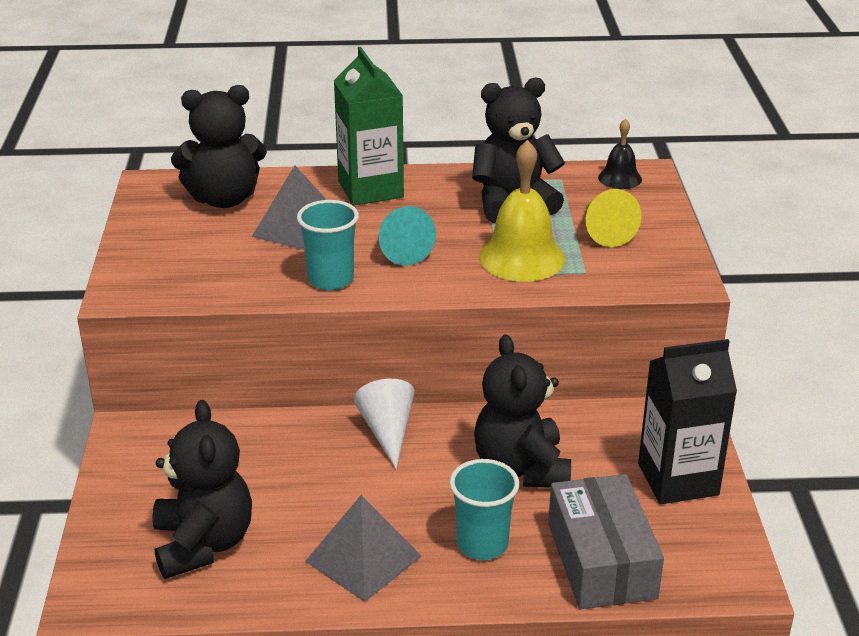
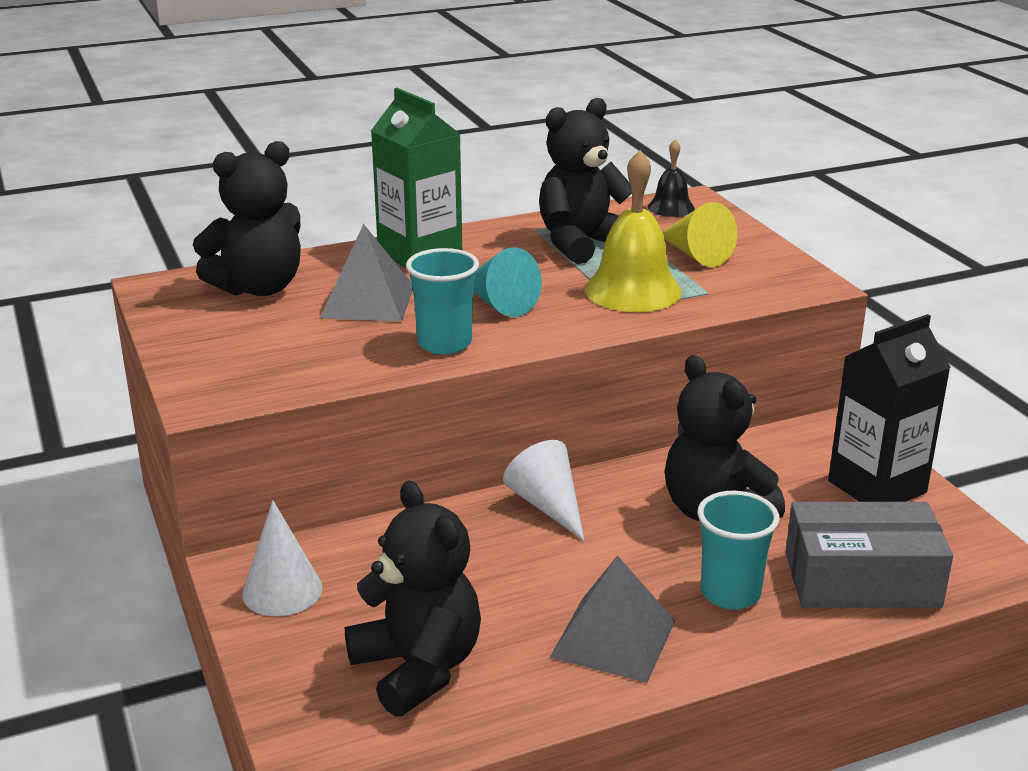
camera: 20 degrees left, 5 degrees down
grey box [548,474,664,609] -> grey box turned 60 degrees counterclockwise [786,502,953,608]
none -> white cone [242,500,323,616]

